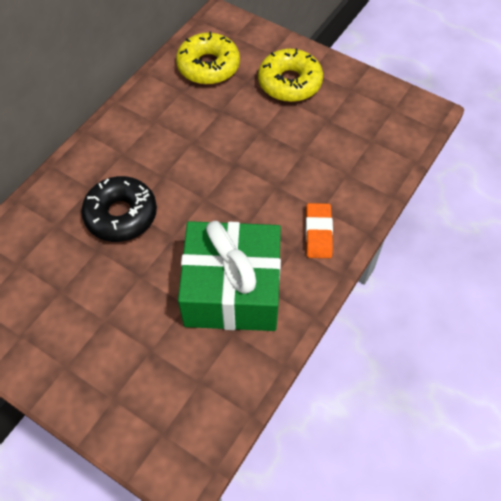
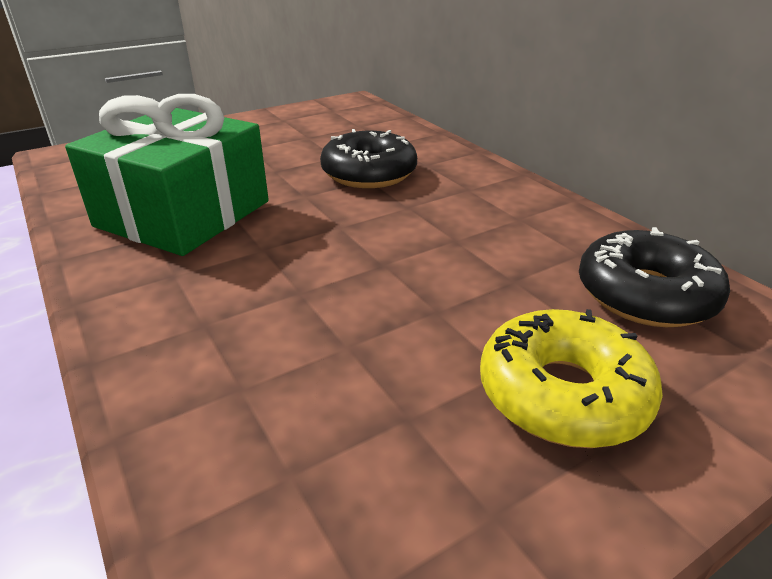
camera: 115 degrees right, 25 degrees down
yellow donut [176,32,240,84] -> black donut [579,227,730,327]
orange eraser [305,203,333,258] -> none

